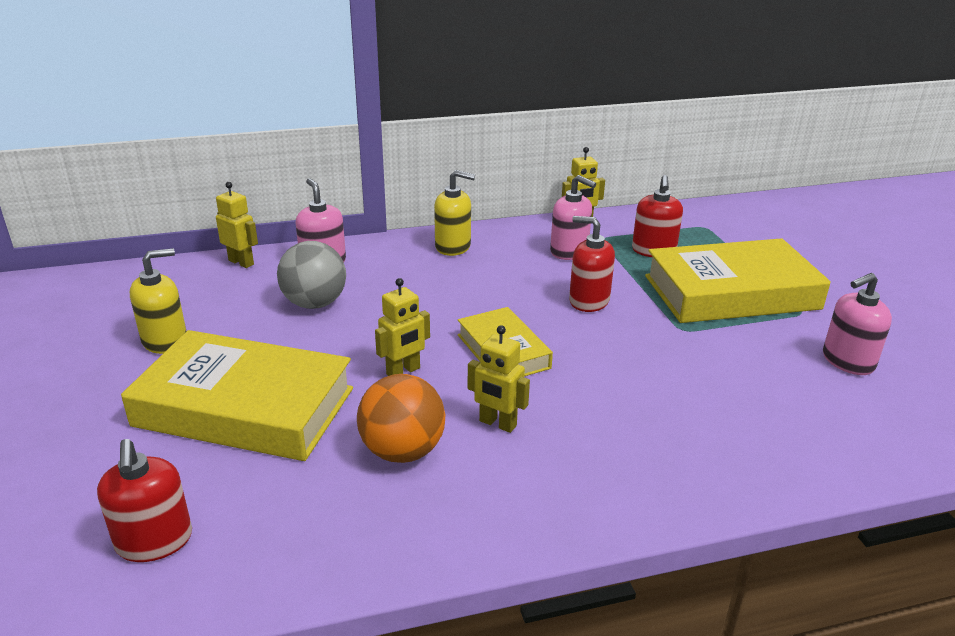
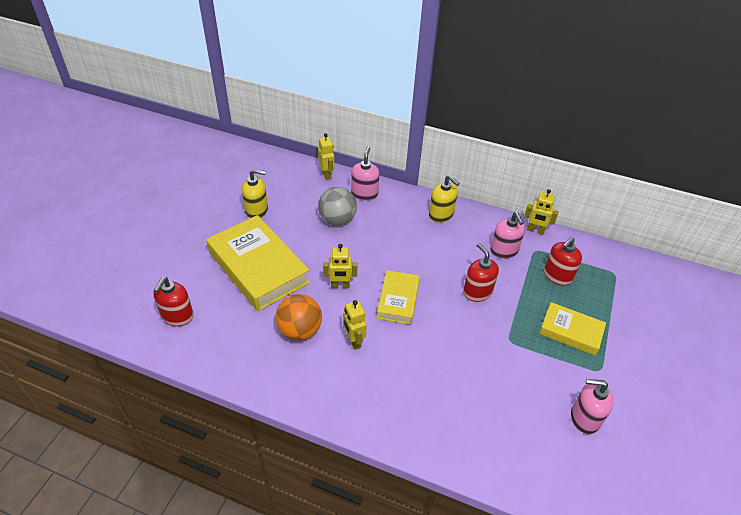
camera: 35 degrees right, 15 degrees up
yellow book [645,238,831,323] -> yellow book [539,302,606,356], size x0.55

